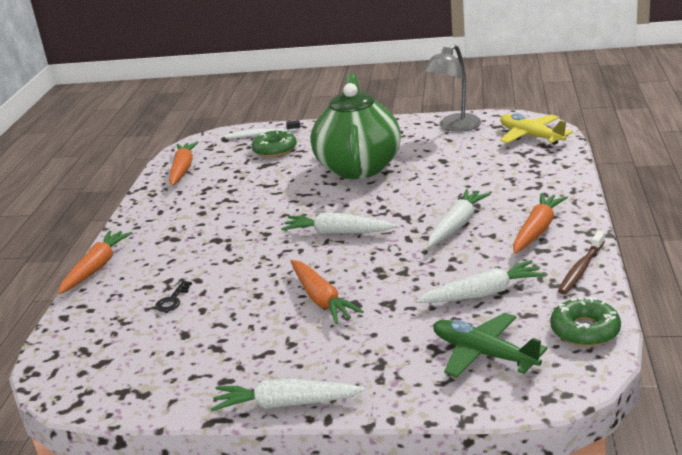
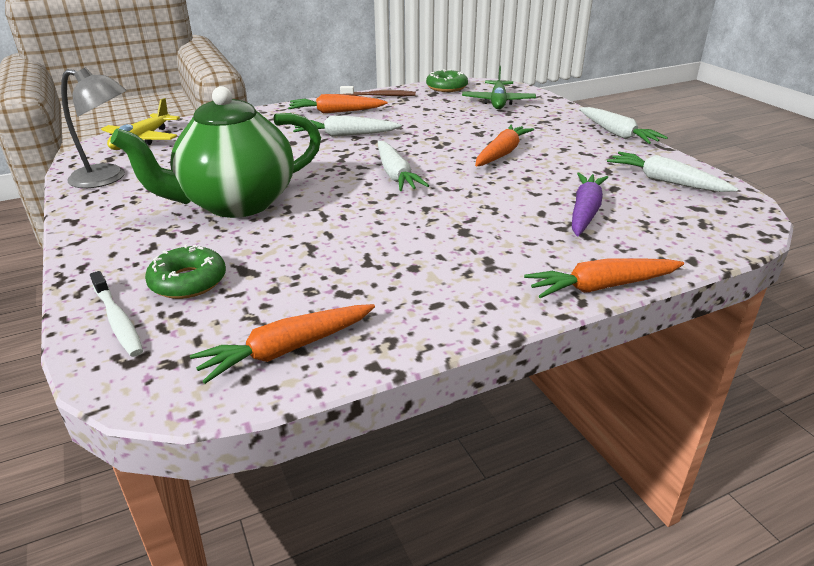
camera: 125 degrees left, 5 degrees up
black key [155,281,192,312] -> purple carrot [572,173,608,236]
white carrot [416,260,546,303] -> white carrot moved to [607,152,738,192]

